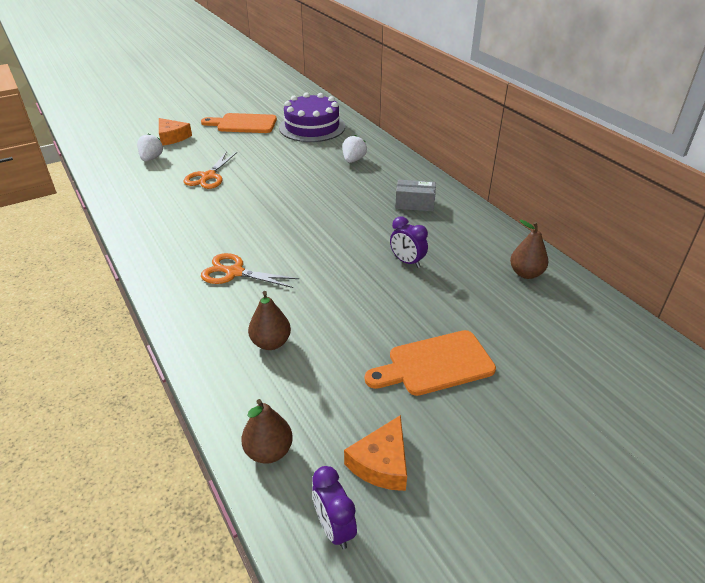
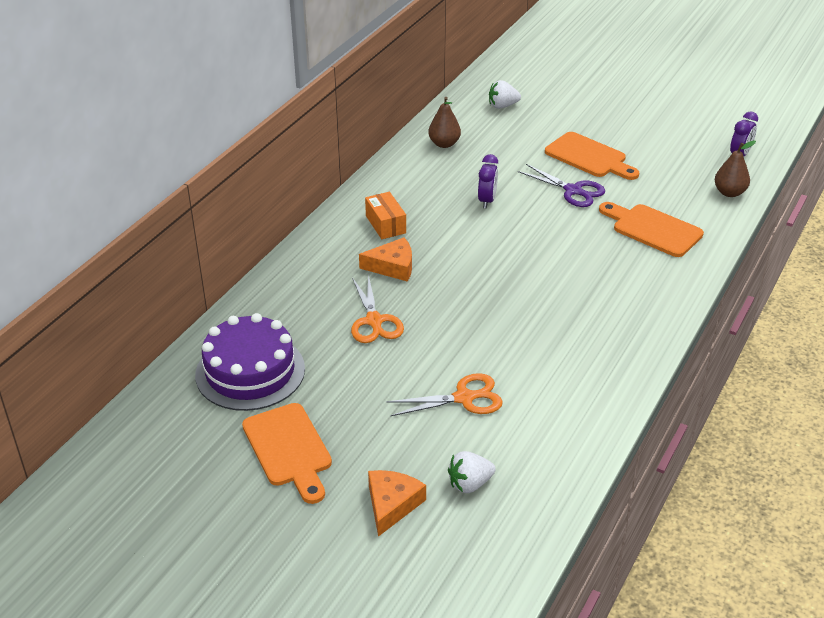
camera: 120 degrees left, 0 degrees up
orange scissors [201,253,299,288] -> orange scissors moved to [351,274,404,343]
brown pear [248,291,291,350] -> orange cutting board [599,202,704,257]
white strawberry [342,135,367,163] -> white strawberry moved to [489,80,521,109]
orange cheese [344,415,407,491] -> orange cheese moved to [359,238,412,282]
grey box [395,180,436,211] -> orange box [365,192,406,239]
none -> purple scissors [518,164,605,207]

